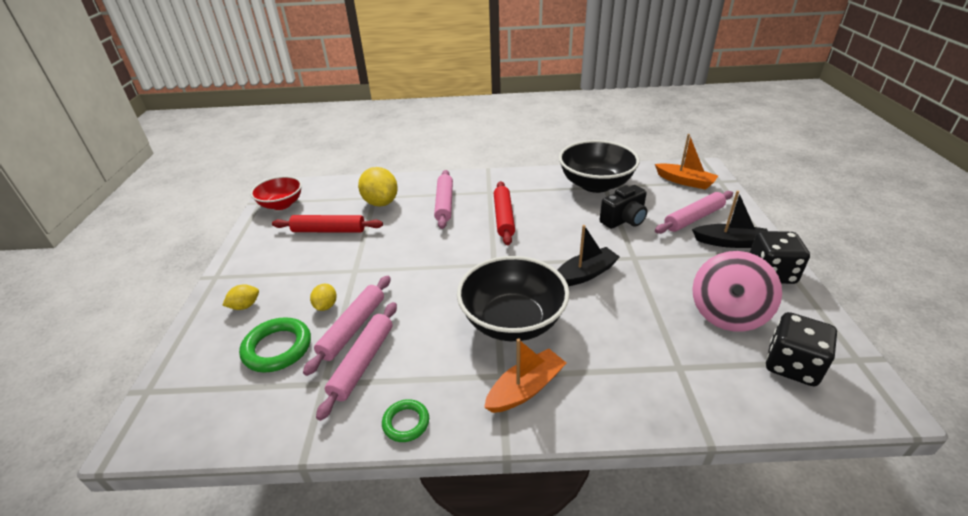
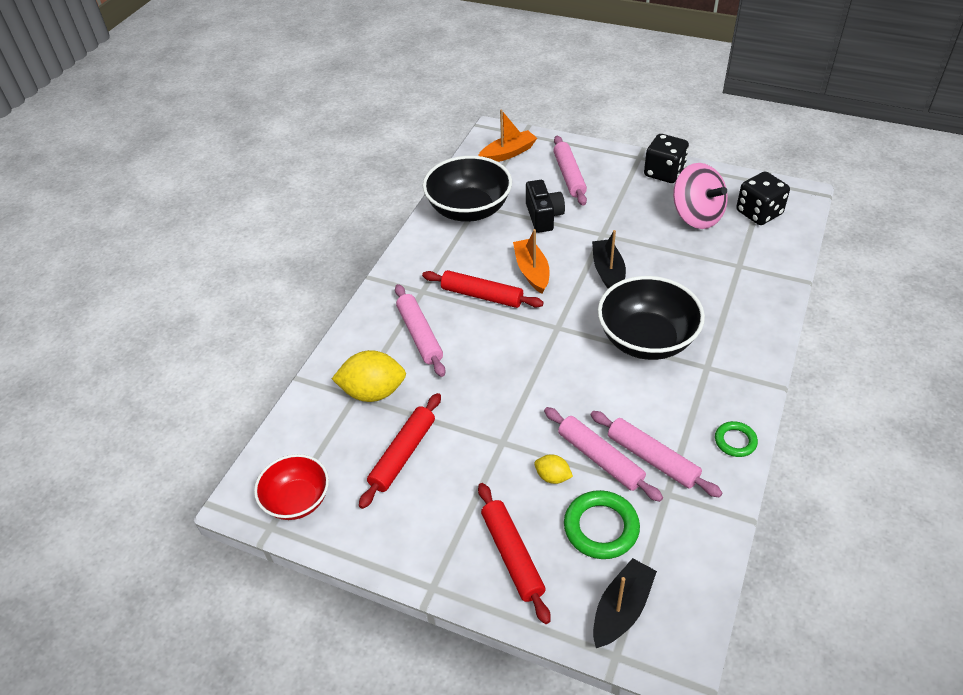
camera: 65 degrees left, 10 degrees up
yellow lemon [223,284,259,310] -> red rolling pin [478,483,550,624]
pink rolling pin [434,170,453,229] -> pink rolling pin turned 45 degrees clockwise [395,284,446,377]
orange boat [484,338,566,413] -> orange boat moved to [513,229,549,294]
black boat [692,191,768,248] -> black boat moved to [593,558,657,648]

